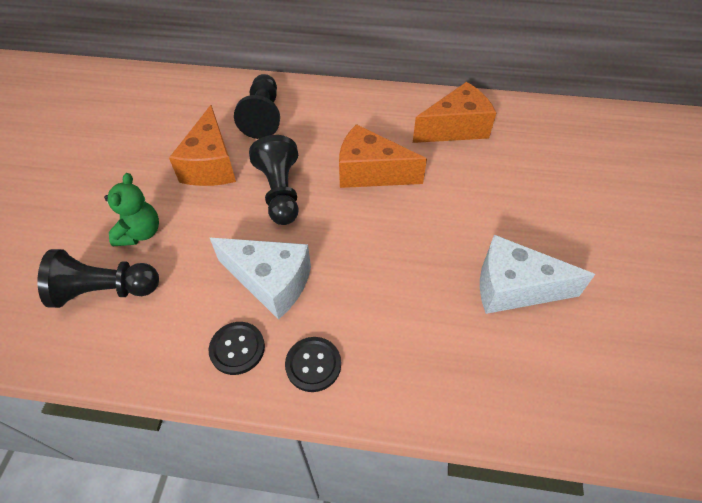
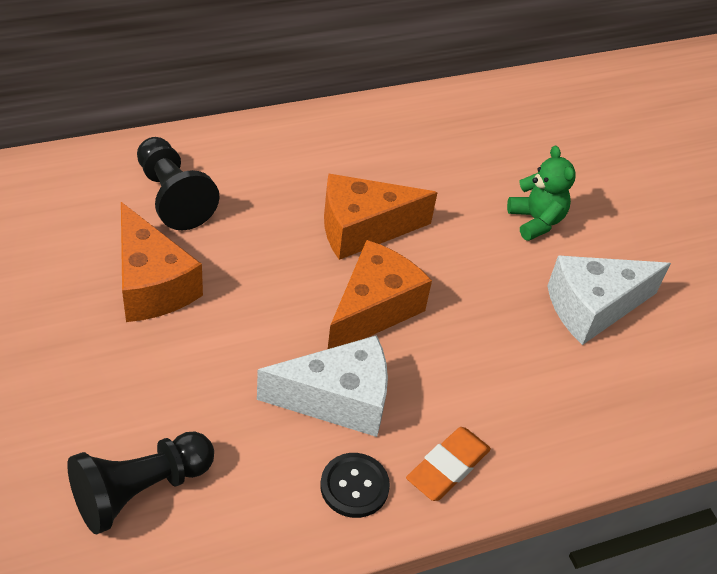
camera: 35 degrees left, 5 degrees down
green teddy bear [104,173,159,246] -> green teddy bear moved to [507,146,576,241]
black pawn [249,135,299,225] -> none
black button [285,337,341,392] -> orange eraser [406,427,491,501]
orange cheese [413,82,496,143] -> orange cheese moved to [328,240,432,349]

